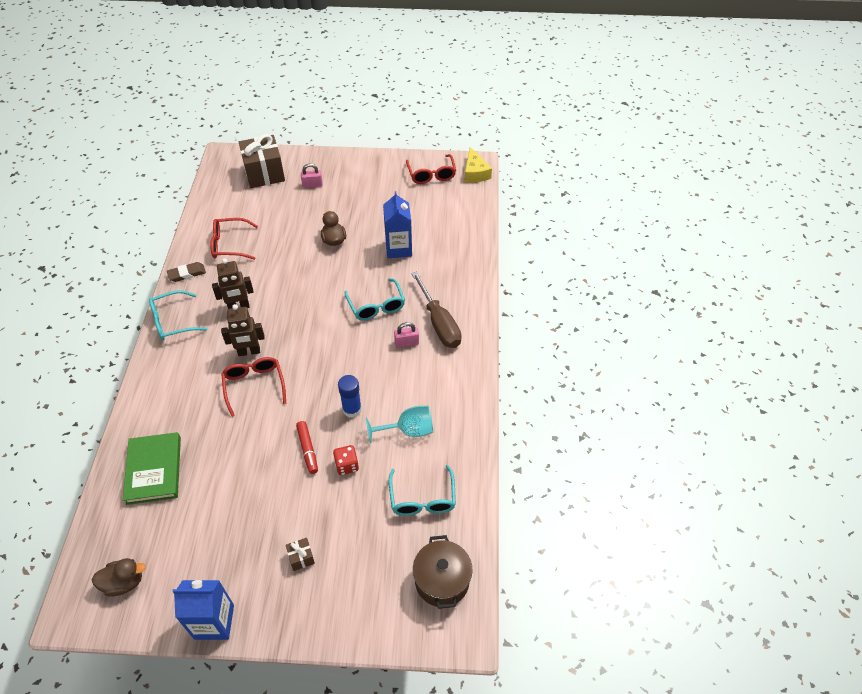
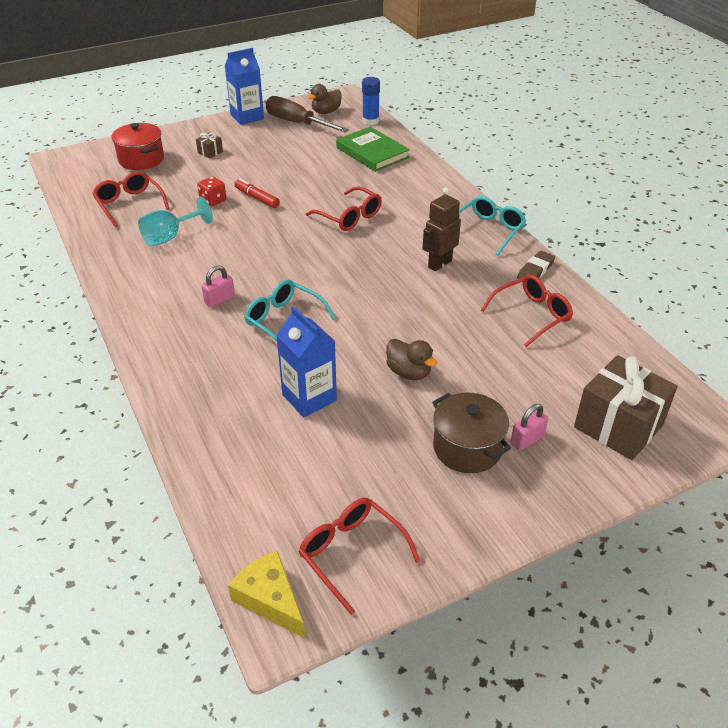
camera: 150 degrees right, 10 degrees down
brown robot [221,304,265,356] -> none
blue glue stick [338,375,362,418] -> blue glue stick moved to [362,77,380,125]
turquoise glasses [389,465,456,516] -> red glasses [92,171,169,227]
brown screwdriver [411,271,462,348] -> brown screwdriver moved to [266,96,349,132]
brown pot [413,535,473,609] -> brown pot moved to [432,393,511,473]
none -> red pot [111,123,164,170]

